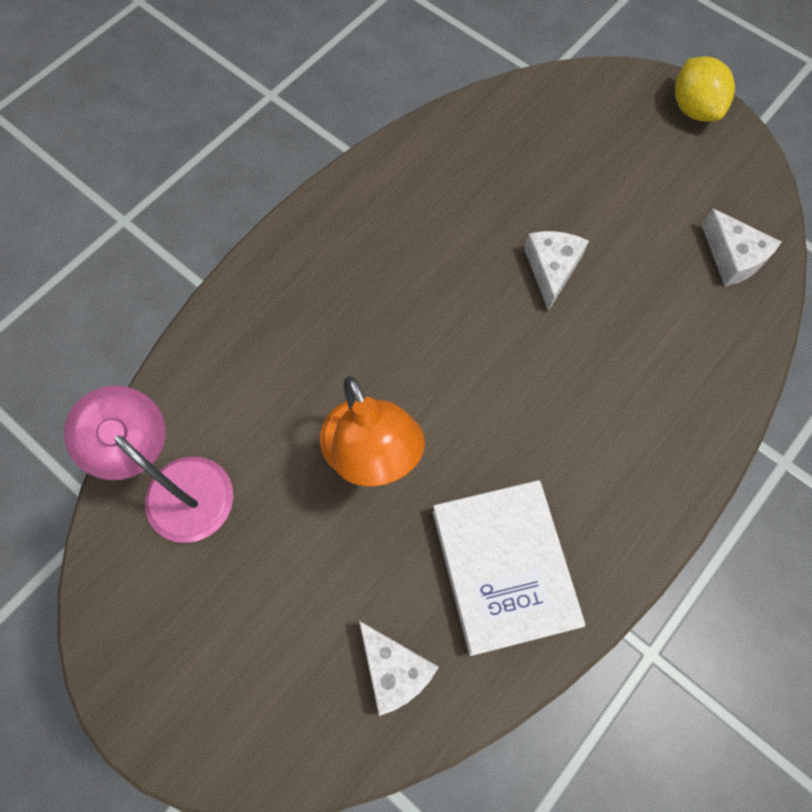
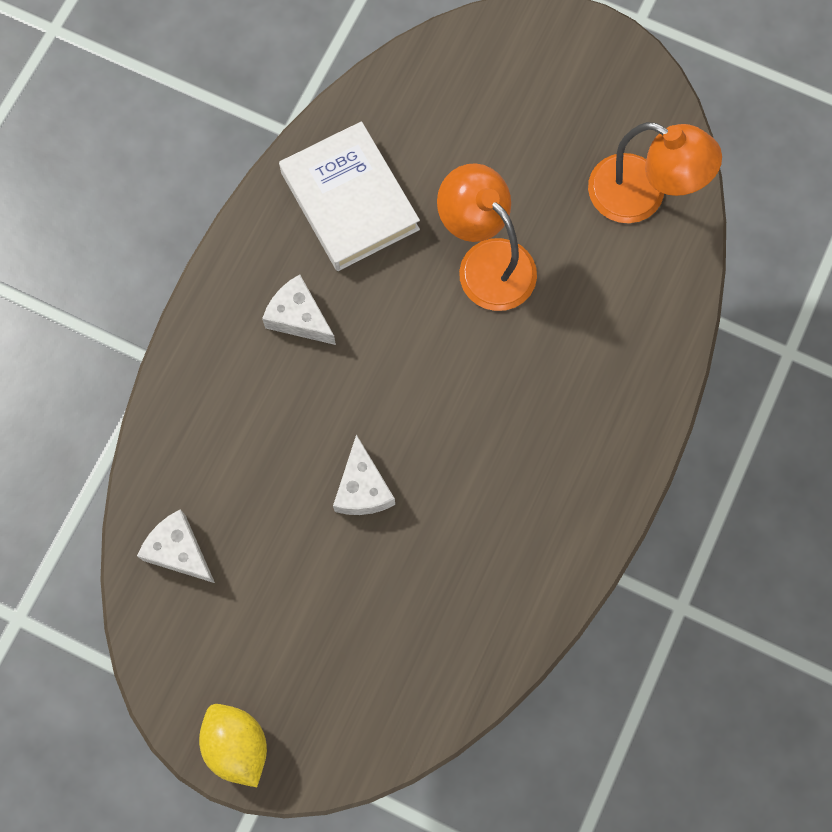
camera: 165 degrees right, 5 degrees up
pink lamp [64,386,233,543] -> orange lamp [588,122,722,223]
white cheese [359,621,439,716] -> white cheese moved to [262,274,336,345]

